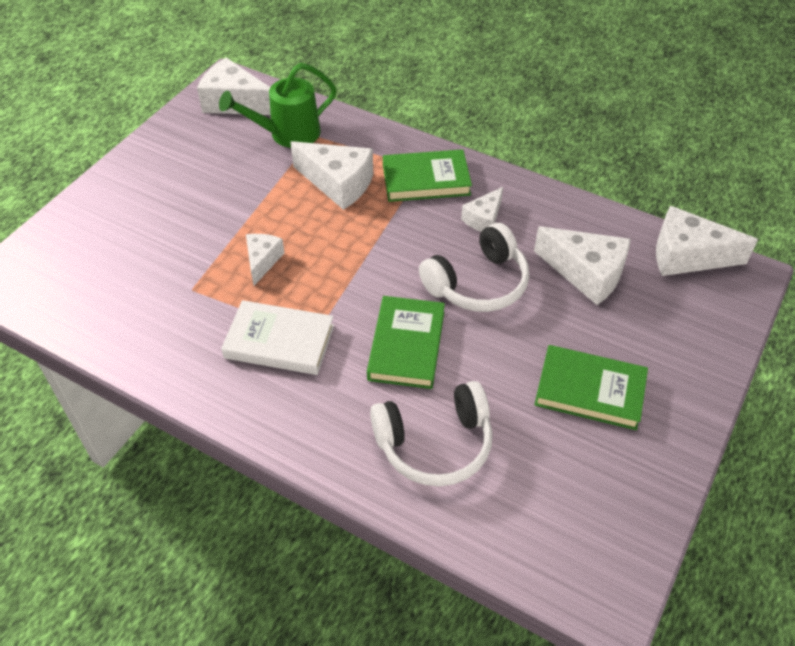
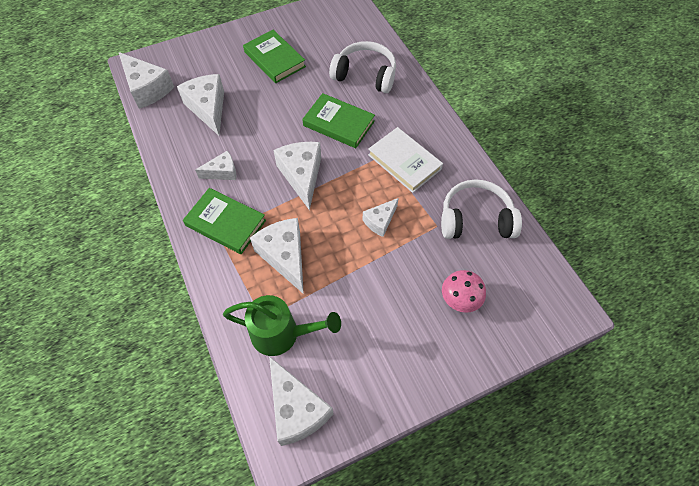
camera: 145 degrees left, 10 degrees up
green book [367,296,445,389] -> green book turned 75 degrees clockwise [303,93,375,148]
white headphones [419,223,529,312] -> white headphones moved to [441,179,522,239]
none -> white cheese [273,142,321,211]
none -> pink mushroom [442,270,486,313]

